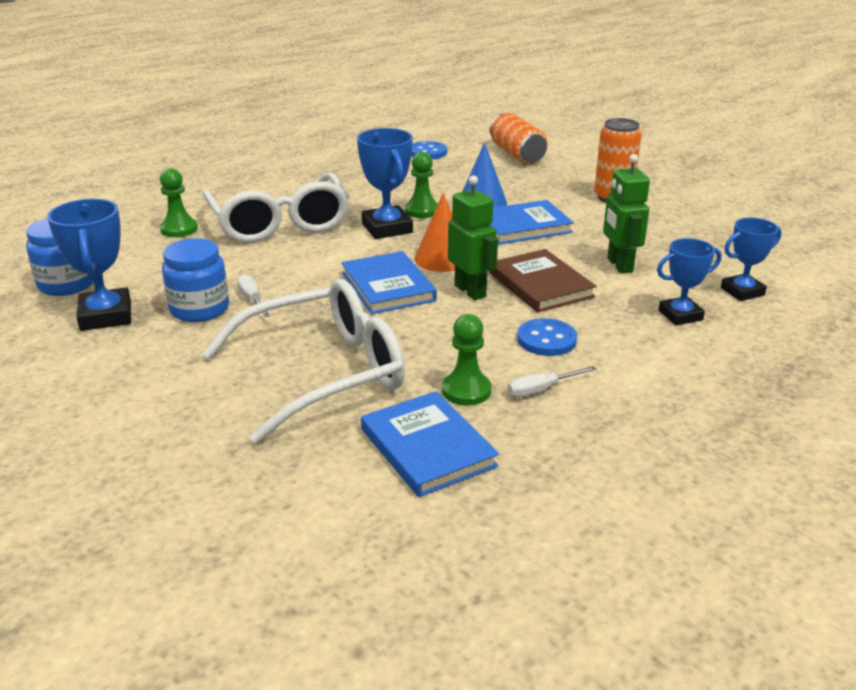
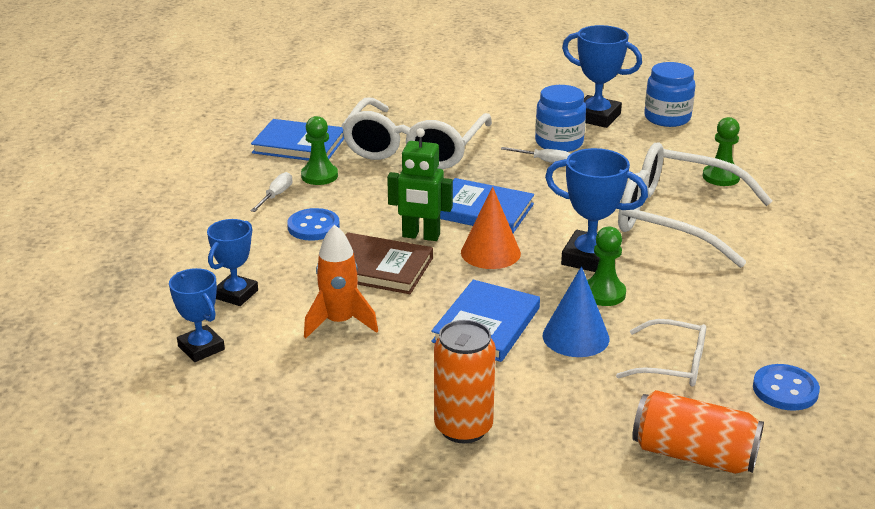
camera: 135 degrees right, 0 degrees up
green robot [603,154,650,274] -> orange rocket [304,225,378,338]
blue trophy [721,218,782,301] -> blue trophy turned 60 degrees counterclockwise [169,268,225,362]
none -> white glasses [616,319,706,387]

